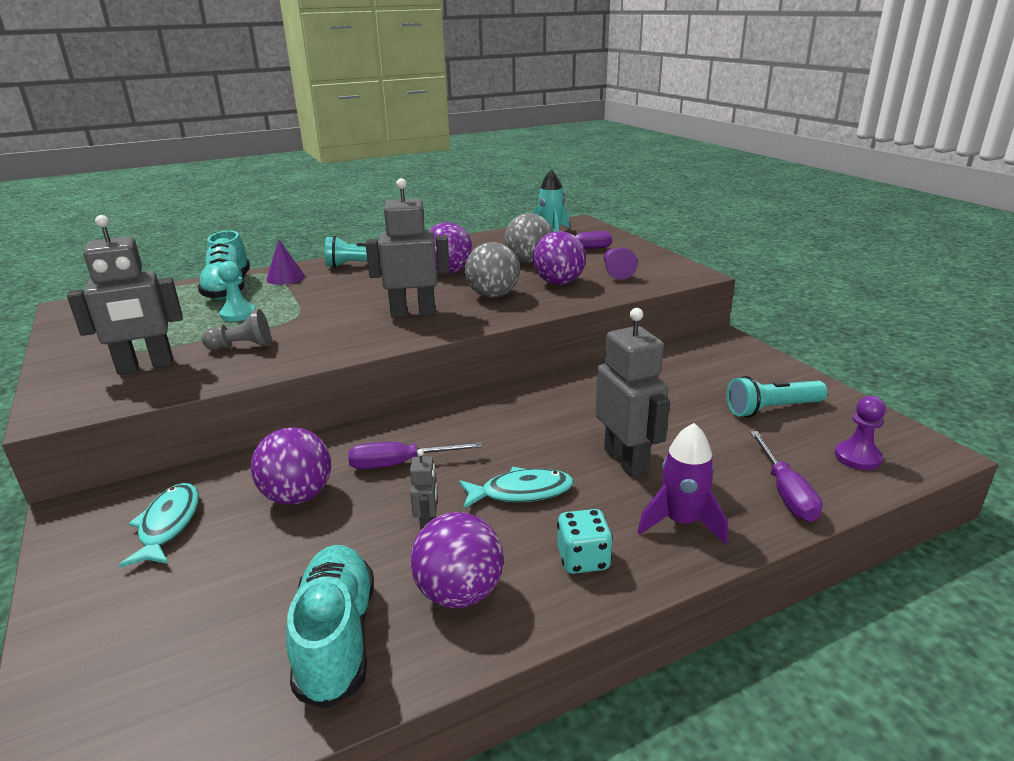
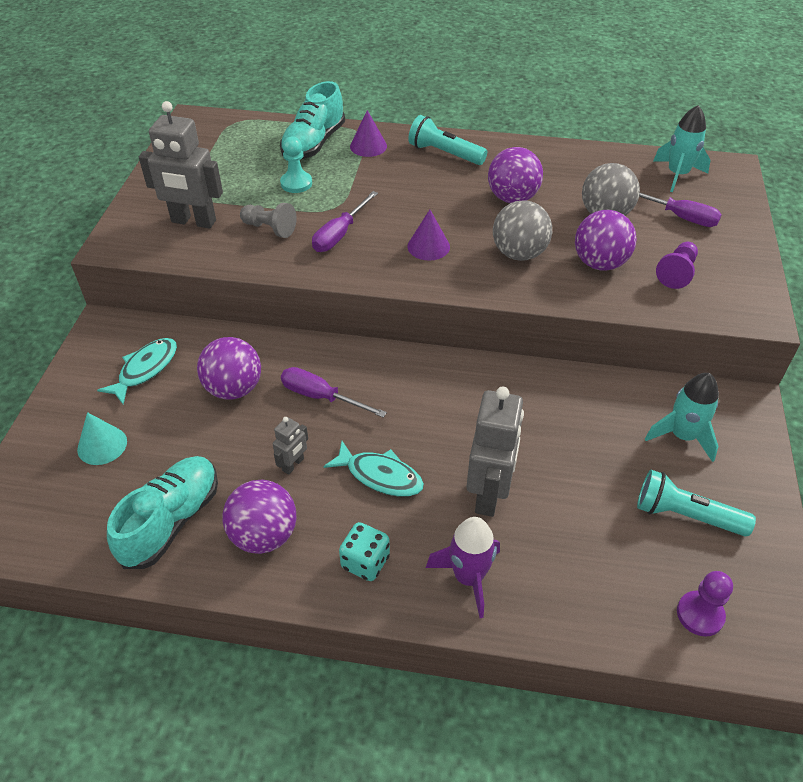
camera: 35 degrees right, 20 degrees up
grey robot [365,178,450,318] -> purple cone [407,210,450,261]
purple screwdriver [750,431,822,522] -> purple screwdriver moved to [312,191,378,252]
none -> turquoise cone [77,412,127,465]
none -> turquoise rocket [645,373,719,462]

